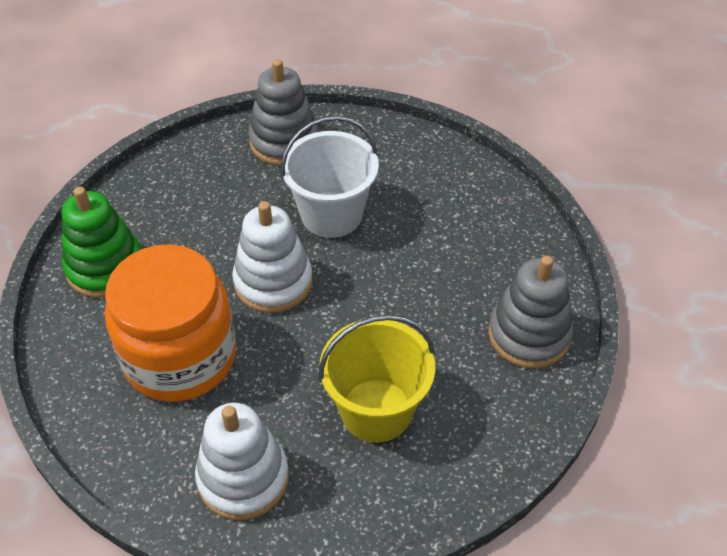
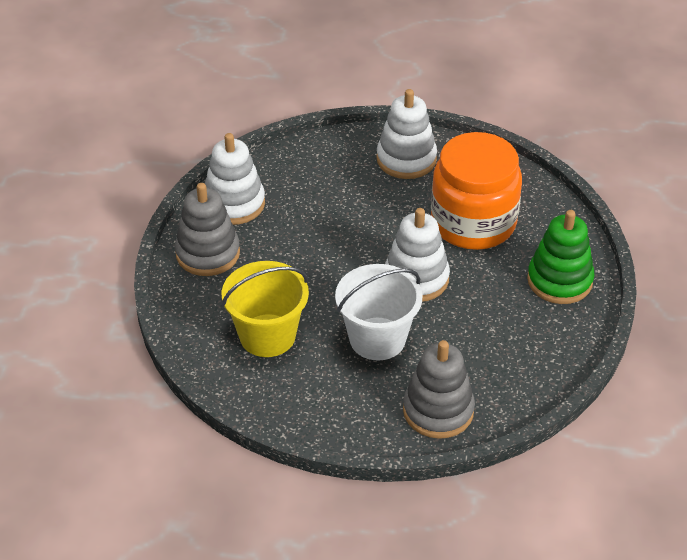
camera: 175 degrees right, 5 degrees down
yellow bucket [319,315,435,442] -> yellow bucket moved to [222,261,309,357]
none -> white stacking toy [205,133,265,225]

